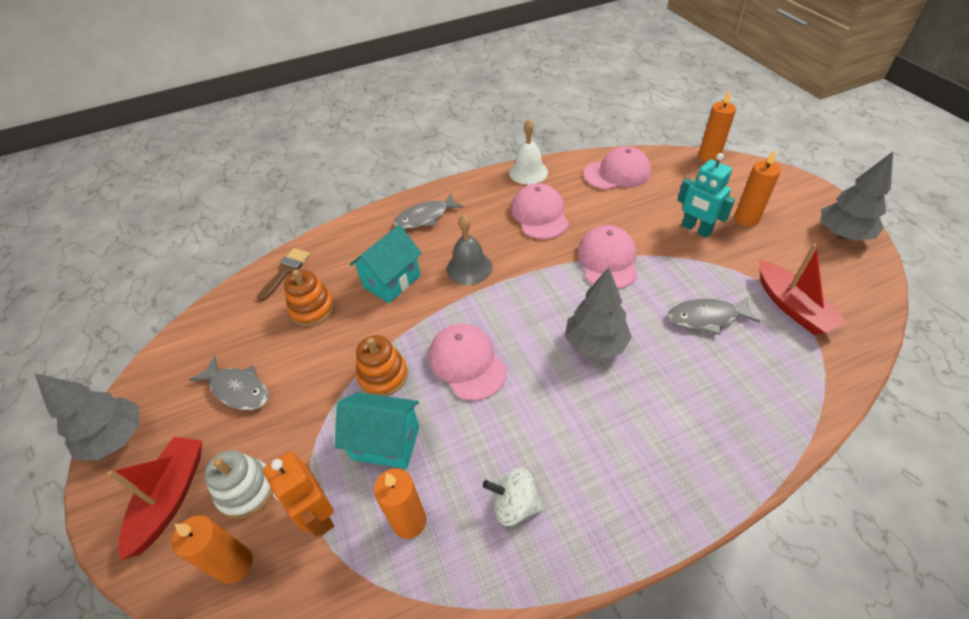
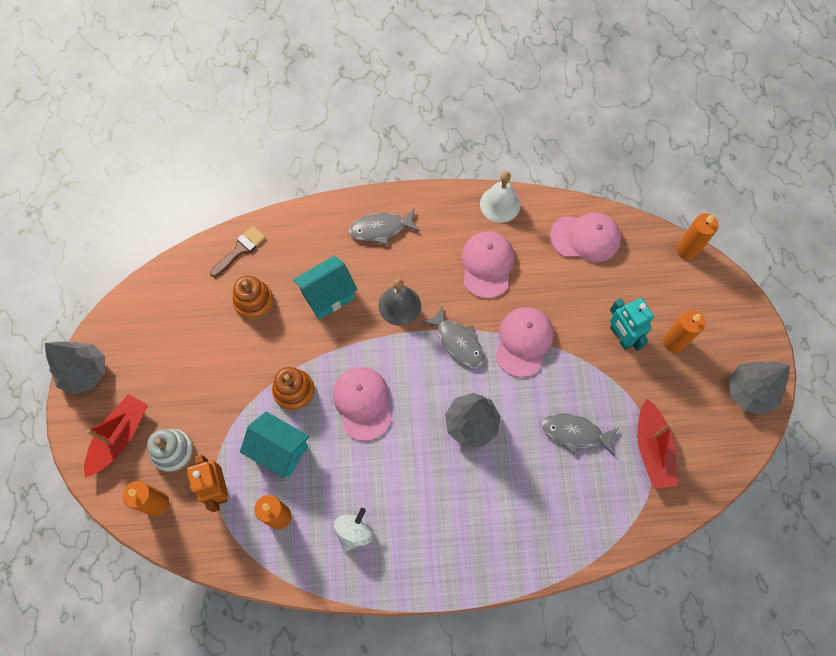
camera: 15 degrees right, 20 degrees up
grey fish [189,356,268,410] -> grey fish moved to [422,306,484,367]
white spinning top [483,468,544,526] -> white spinning top turned 90 degrees clockwise [334,508,374,551]

